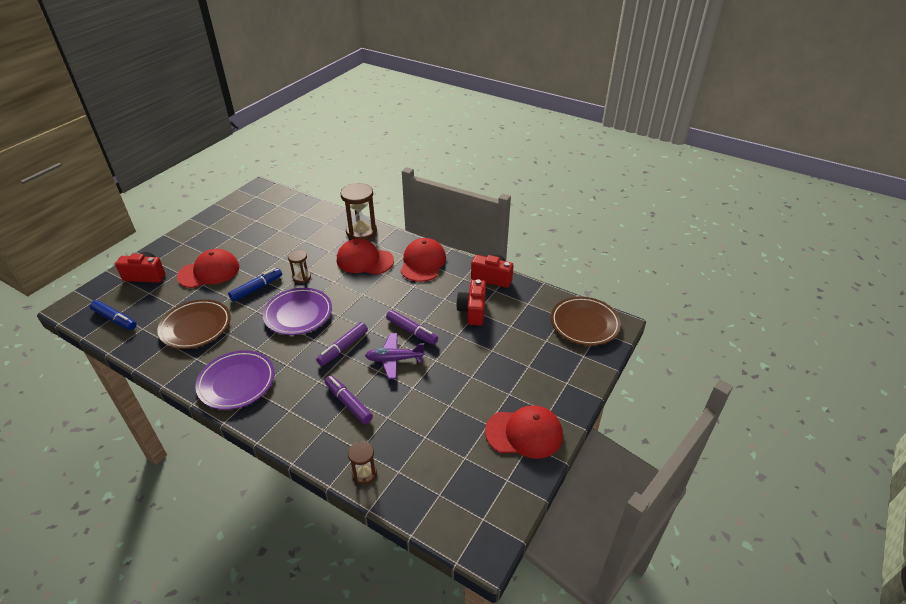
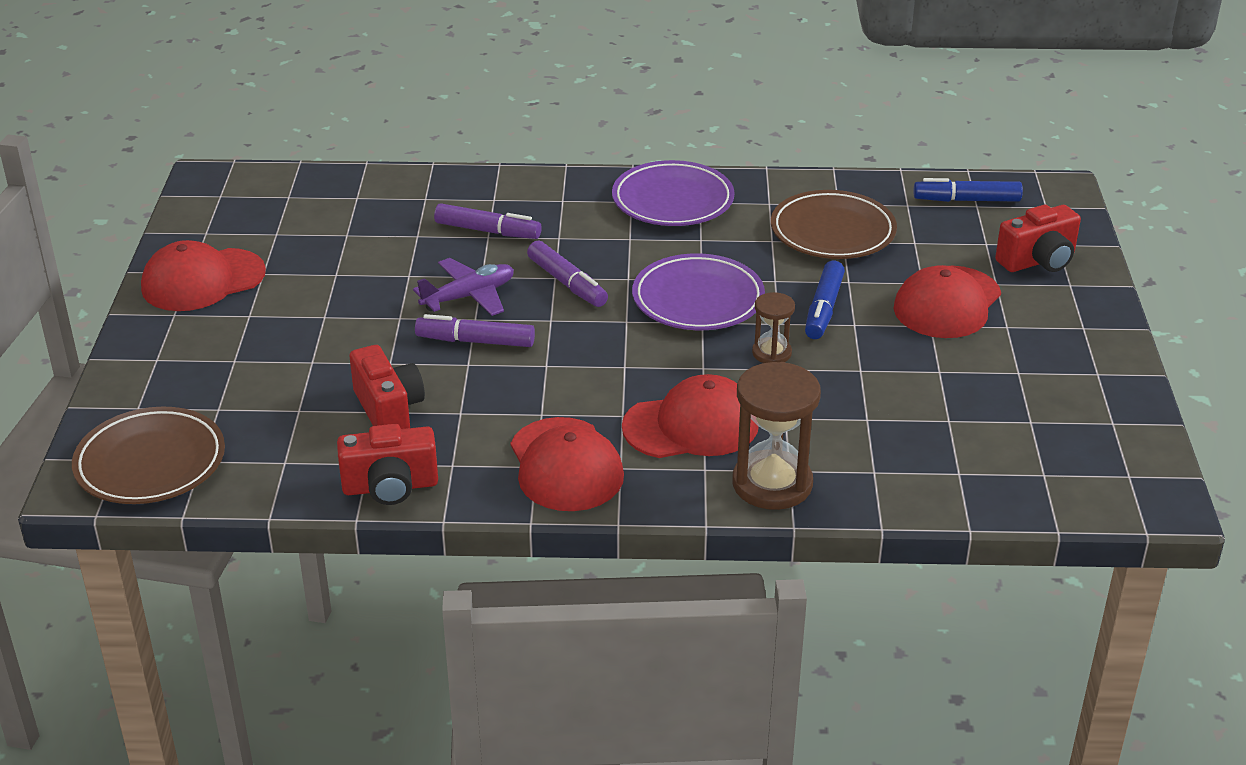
camera: 150 degrees right, 5 degrees down
purple marker [316,322,368,366] -> purple marker turned 135 degrees clockwise [527,241,608,307]
brown hourglass [348,441,377,484] -> none

